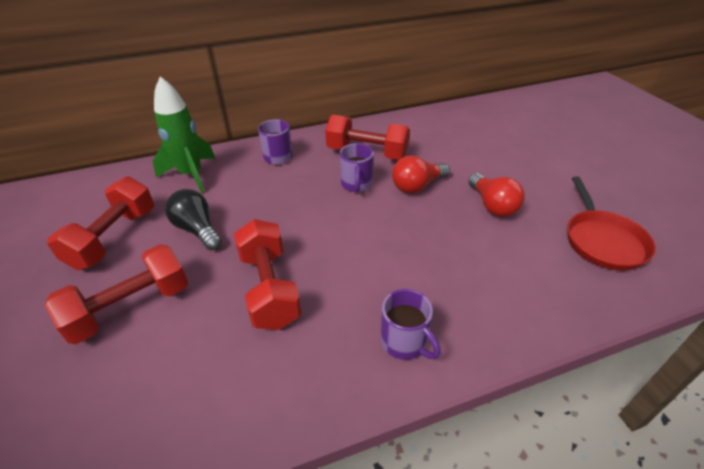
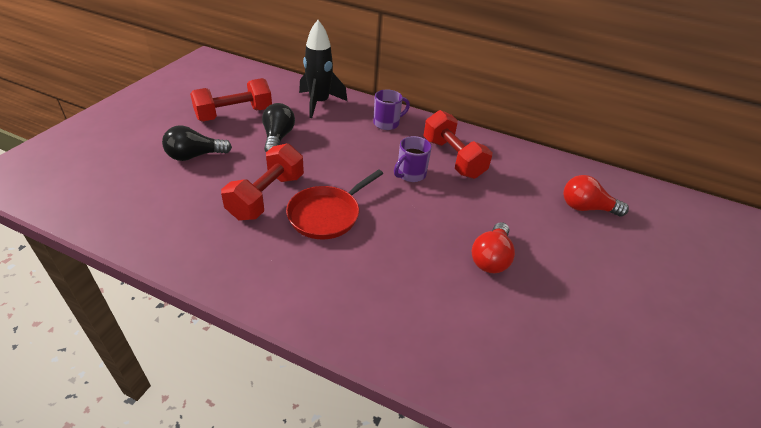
camera: 40 degrees right, 0 degrees up
red dumbbell [45,244,188,344] -> black light bulb [162,125,232,161]
green rocket [153,76,215,193] -> black rocket [299,20,347,118]
purple mug [381,289,441,360] -> none
red light bulb [392,155,450,193] -> red light bulb moved to [563,175,629,217]
red pan [567,176,656,271] -> red pan moved to [286,169,383,239]

